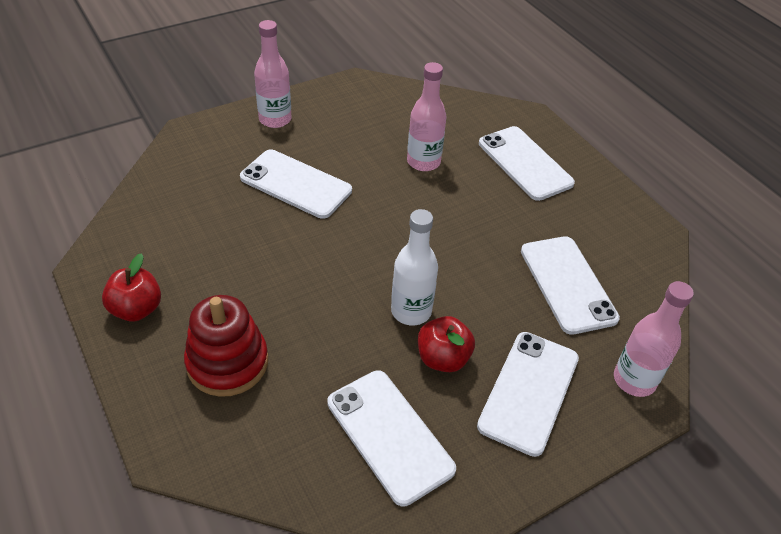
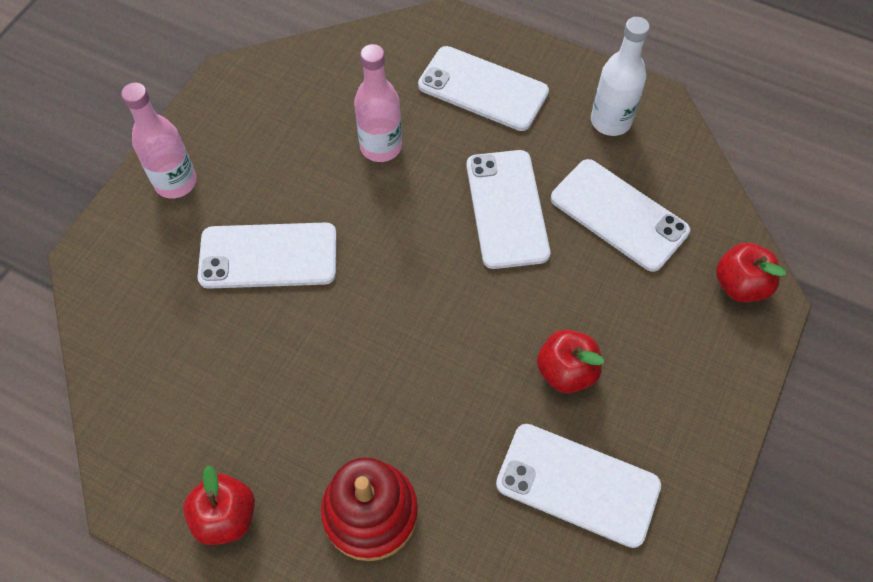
camera: 30 degrees left, 15 degrees up
white bottle [391,209,438,325] -> white bottle moved to [591,17,650,136]
white phone [477,332,579,457] -> white phone moved to [466,150,550,269]
pink bottle [614,281,694,397] -> red apple [716,243,786,302]

